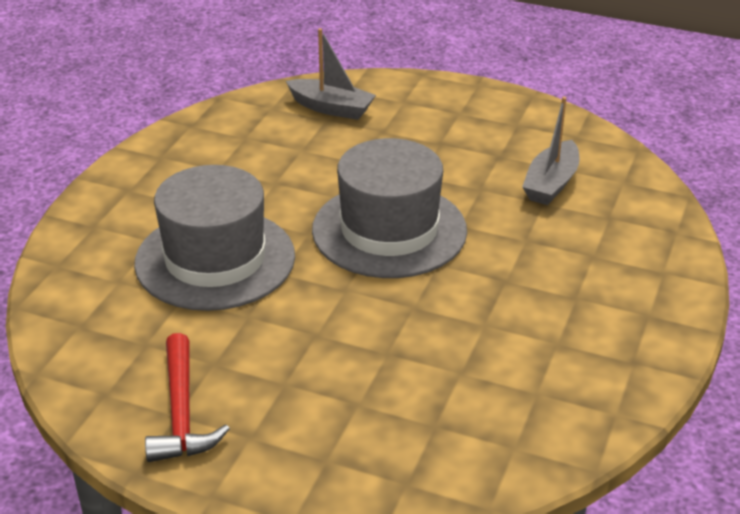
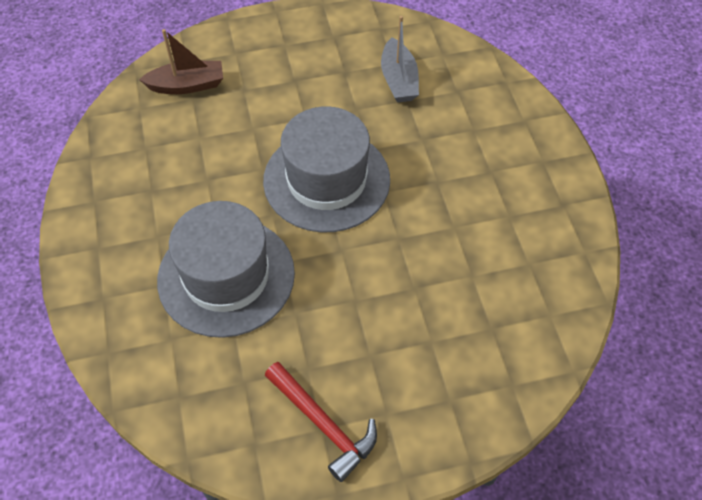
camera: 35 degrees left, 20 degrees up
grey boat [286,28,376,120] -> brown boat [139,29,223,94]

